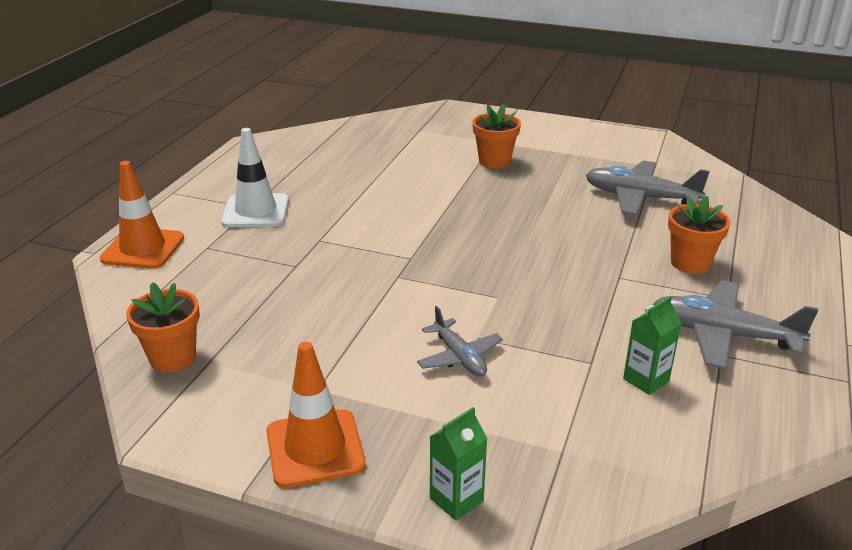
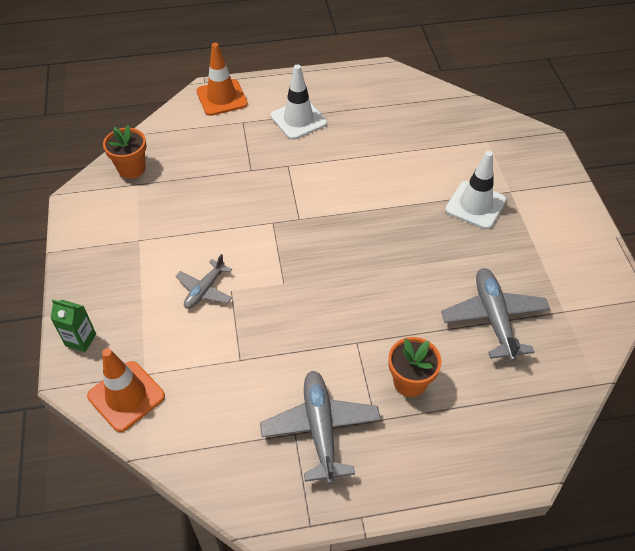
camera: 60 degrees right, 20 degrees up
orange traffic cone [266,342,366,488] -> orange traffic cone moved to [87,348,165,432]
orange flower pot [472,104,521,169] -> white traffic cone [445,151,506,229]
green carton [623,296,681,395] -> none

